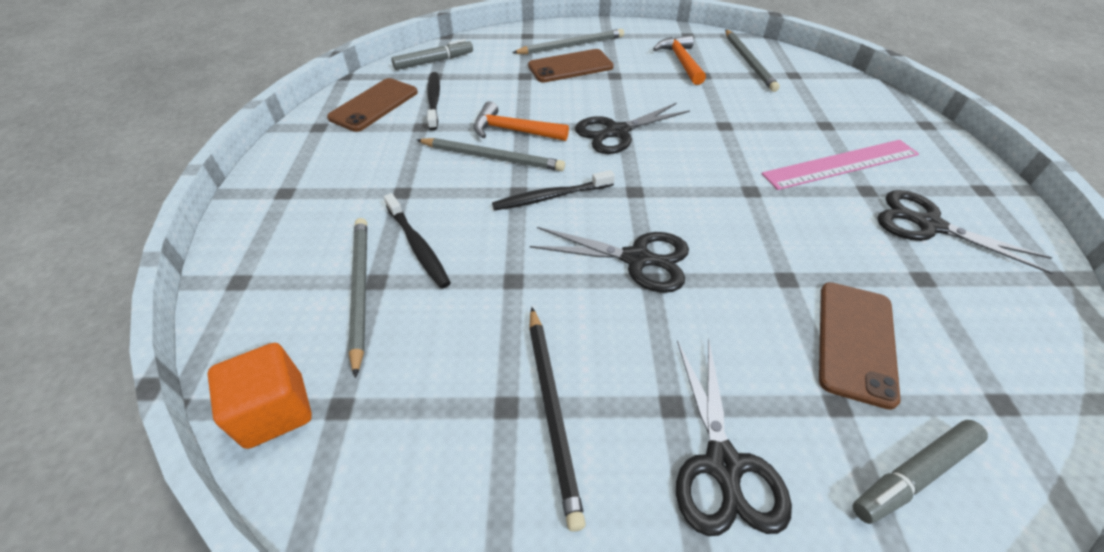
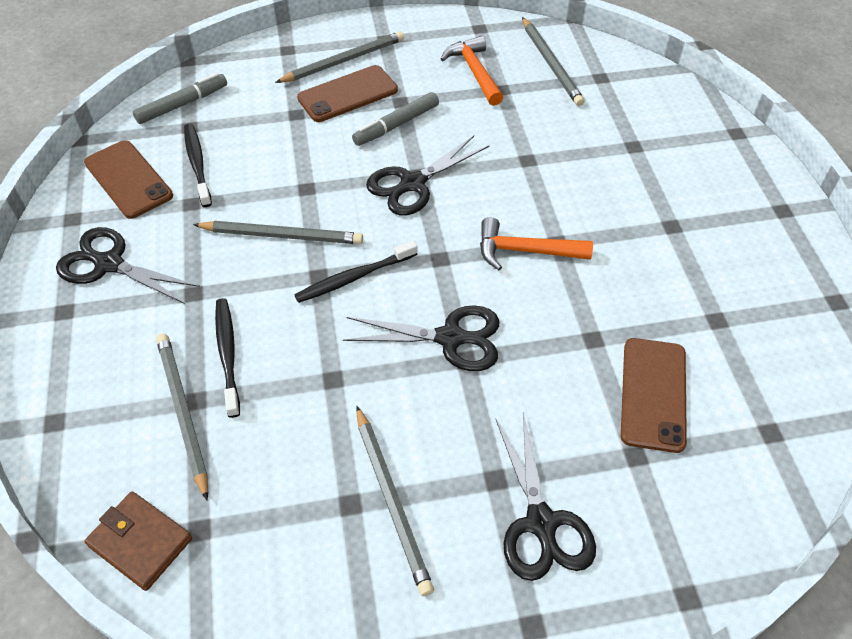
camera: 10 degrees left, 5 degrees up
orange cube [208,343,312,449] -> brown wallet [85,491,192,591]
brown phone [327,78,418,132] -> brown phone turned 60 degrees counterclockwise [84,140,173,219]
black toothbrush [384,193,451,289] -> black toothbrush turned 150 degrees counterclockwise [215,298,240,418]
orange hammer [474,101,569,141] -> orange hammer moved to [480,217,593,270]
black pencil [529,307,586,532] -> grey pencil [356,406,434,596]
pink ruler [761,140,919,190] -> none
grey marker [853,420,988,524] -> grey marker moved to [352,92,439,146]
black scissors [878,190,1052,274] -> black scissors moved to [56,227,200,304]

